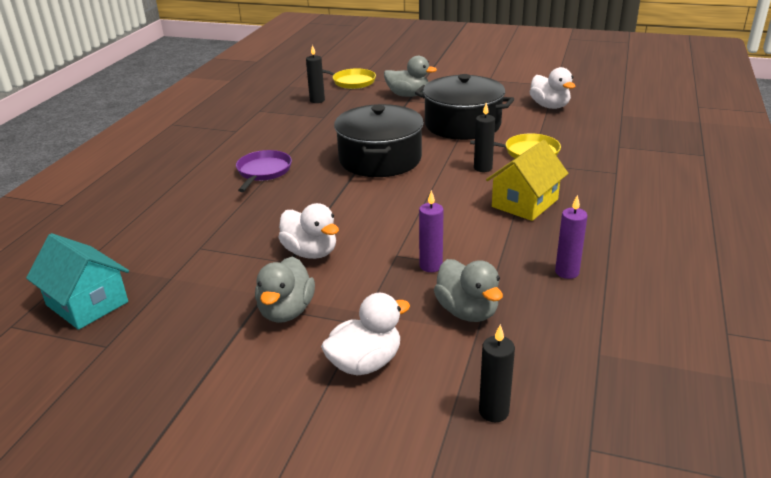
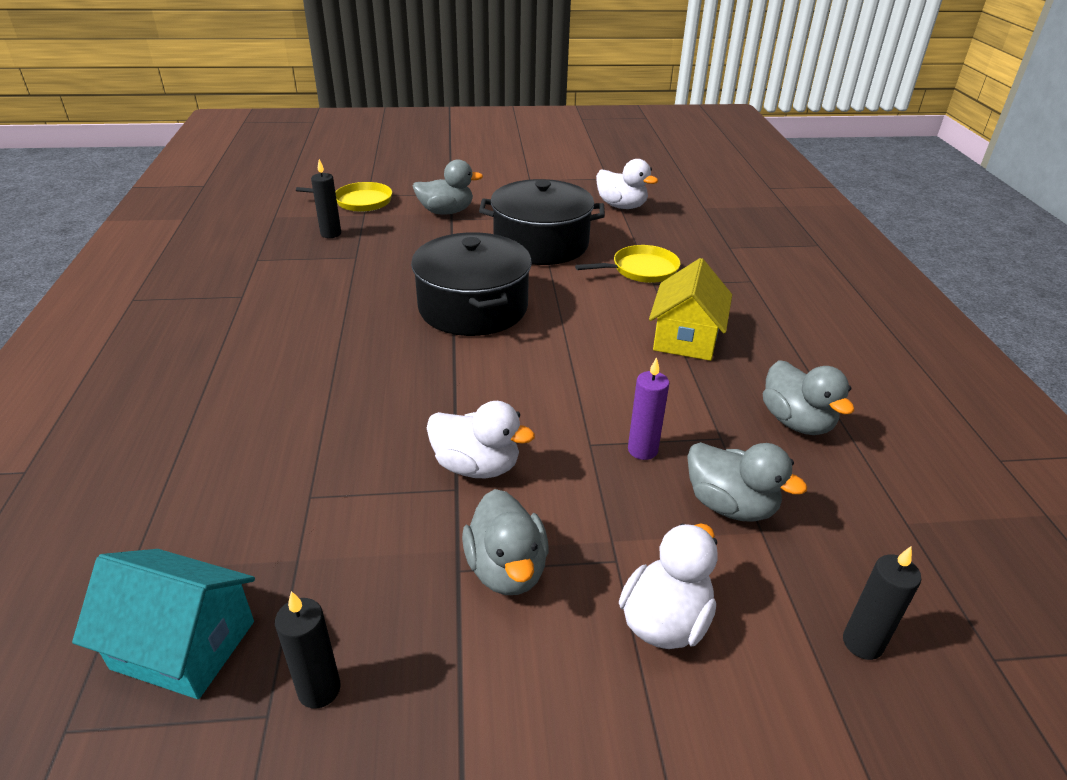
camera: 25 degrees left, 5 degrees up
purple pan [236,150,292,192] -> none
black candle [474,103,495,172] -> black candle moved to [275,591,341,708]
purple candle [555,195,588,279] -> grey duck [763,360,854,435]

